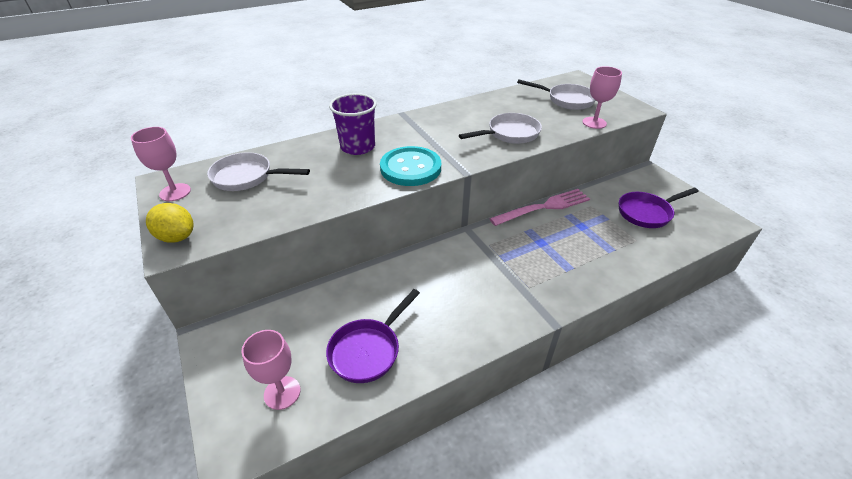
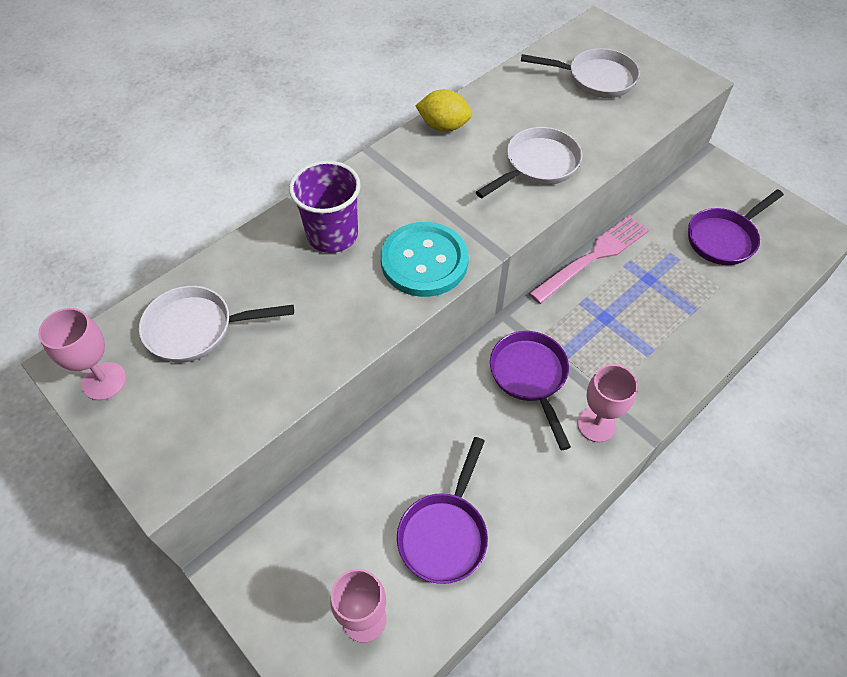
camera: 15 degrees left, 15 degrees up
yellow lemon [146,203,194,243] -> yellow lemon moved to [416,89,472,132]
pink goblet [582,66,622,129] -> pink goblet moved to [577,364,638,442]
none -> purple pan [490,331,571,450]

